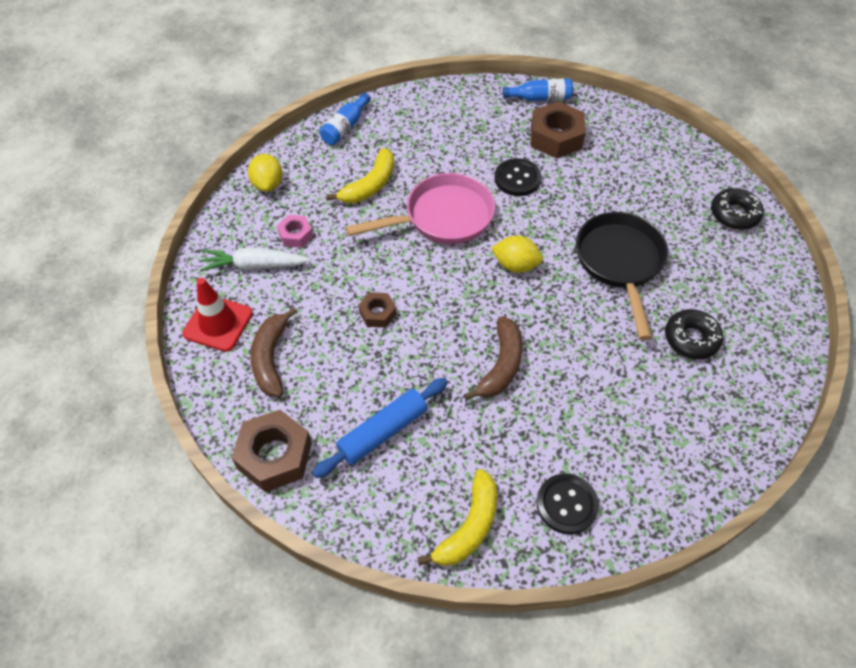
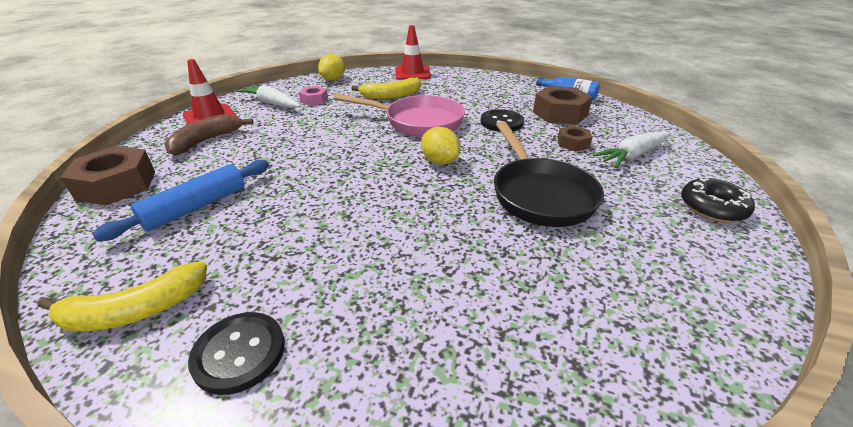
camera: 35 degrees right, 20 degrees down
blue rolling pin [312,378,448,478] -> blue rolling pin turned 45 degrees counterclockwise [92,160,269,241]
blue bottle [320,93,371,145] -> red traffic cone [395,25,431,80]
brown nut [358,292,397,328] -> brown nut moved to [558,125,592,152]
brown banana [464,316,523,400] -> none
black pan [576,212,668,340] -> black pan turned 135 degrees clockwise [494,121,604,227]
black donut [665,309,723,359] -> none
none -> white carrot [593,131,670,168]

